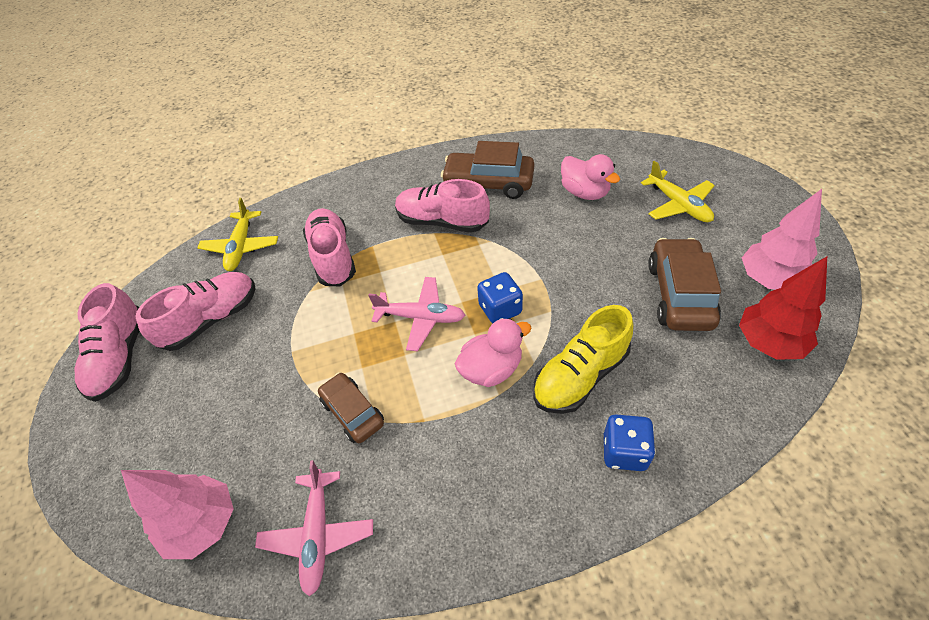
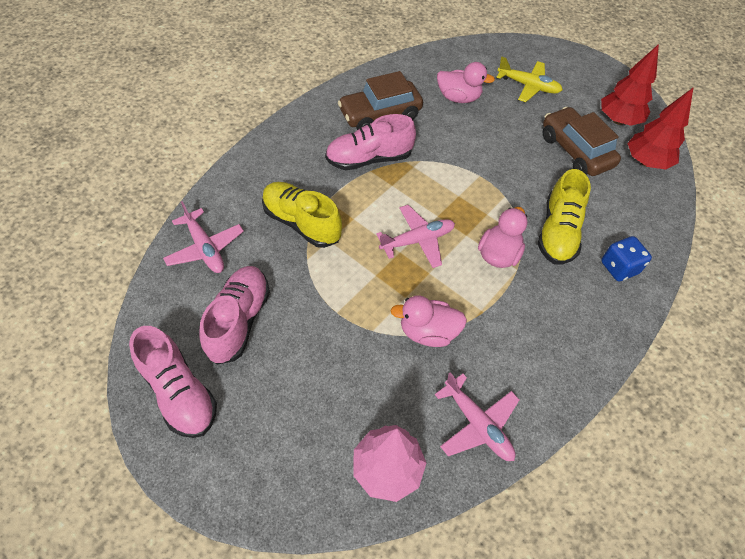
camera: 40 degrees left, 5 degrees up
yellow plane [197,198,278,271] -> pink plane [163,201,244,273]
pink shoe [303,208,356,286] -> yellow shoe [262,182,342,248]
brown car [318,372,384,443] -> pink duck [390,295,467,347]
blue dice [477,272,523,323] -> none
pink tree [742,189,822,290] -> red tree [601,44,659,126]

